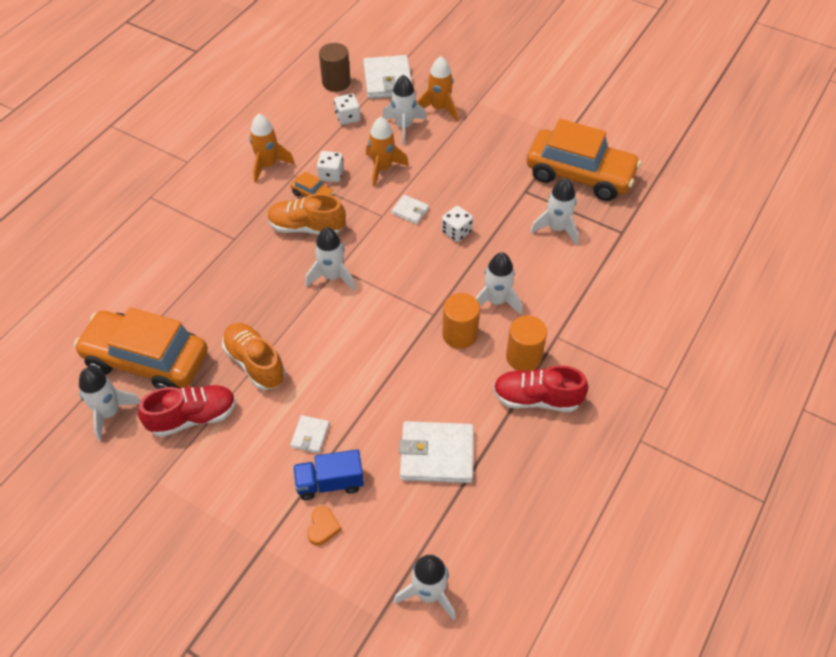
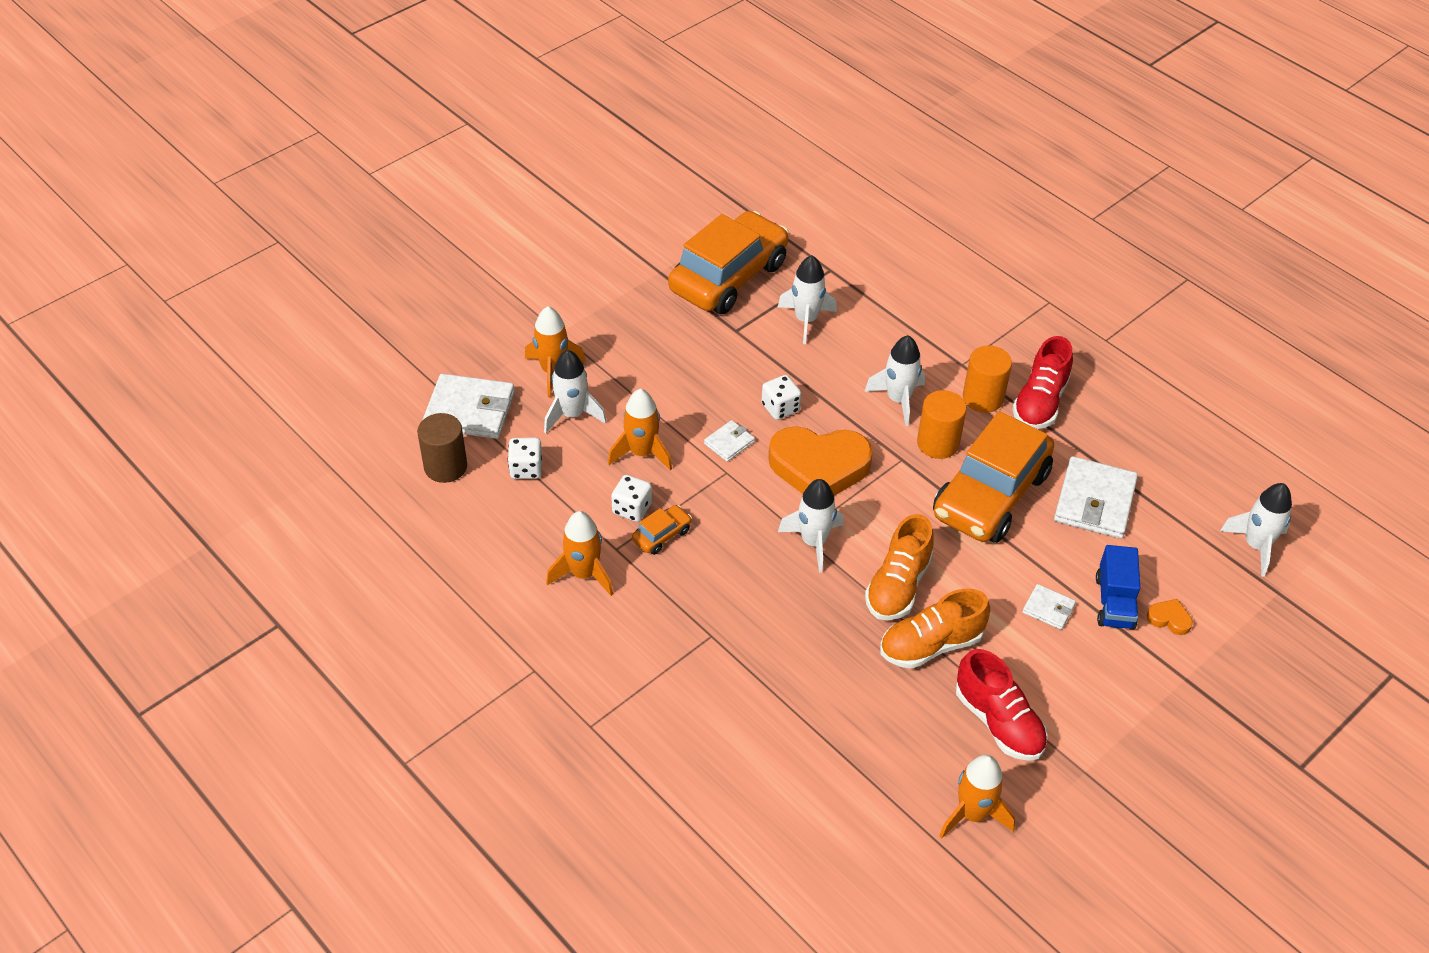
camera: 75 degrees left, 5 degrees down
orange car [74,308,208,389] -> orange car moved to [933,411,1054,543]
white rocket [79,367,140,441] -> orange rocket [939,755,1015,838]
red shoe [138,385,236,437] -> red shoe turned 150 degrees clockwise [956,649,1048,761]
orange shoe [267,194,346,235] -> orange shoe moved to [865,514,934,620]
none -> orange heart [768,426,873,496]

